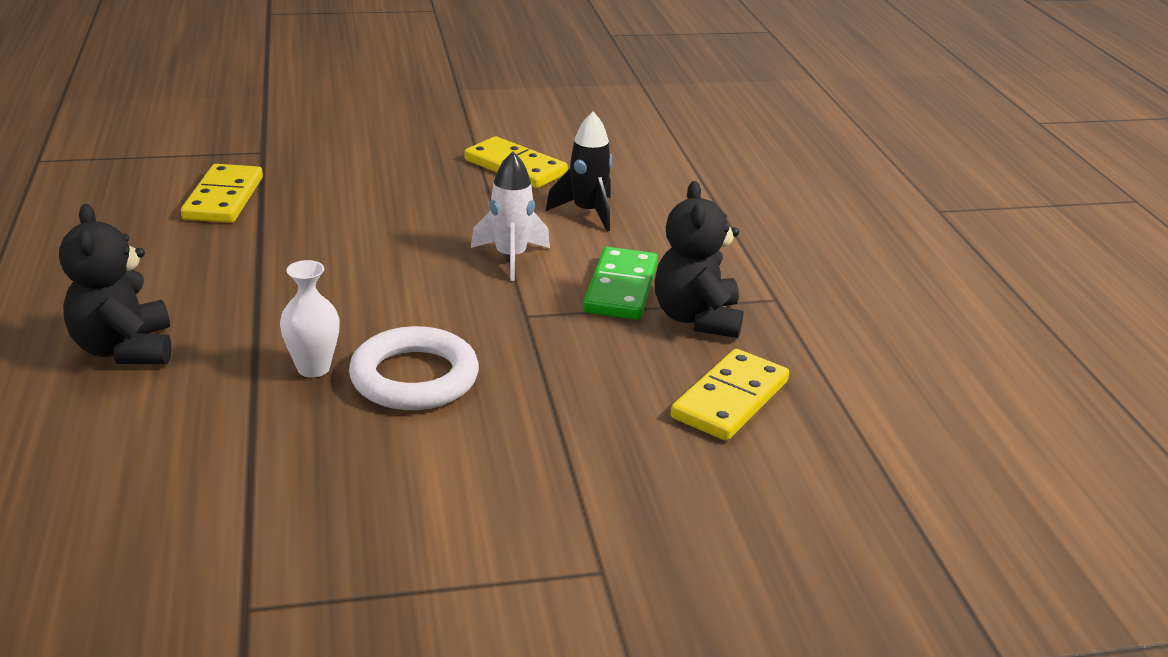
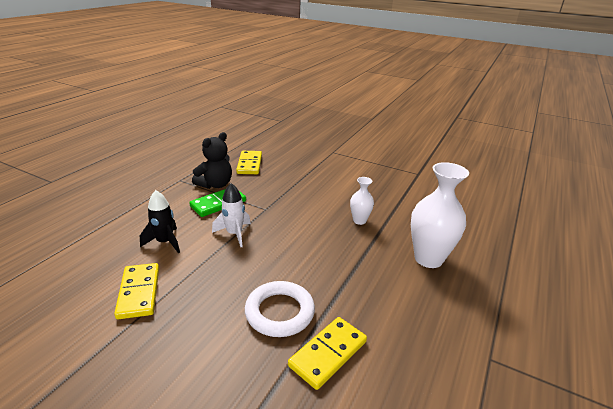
camera: 140 degrees left, 0 degrees up
black teddy bear [59,204,171,364] -> white vase [411,162,469,268]
white ring [349,326,479,410] -> white ring moved to [245,281,315,337]
yellow domino [671,349,789,441] -> yellow domino turned 75 degrees counterclockwise [236,151,262,174]

